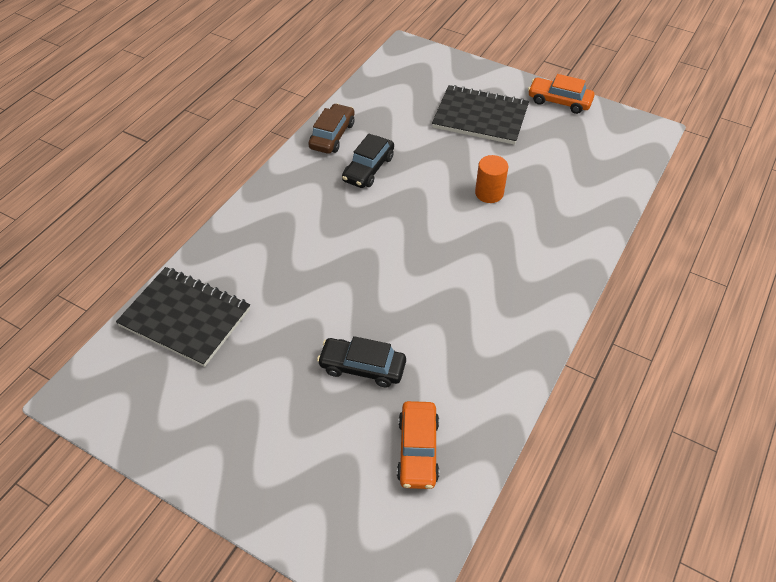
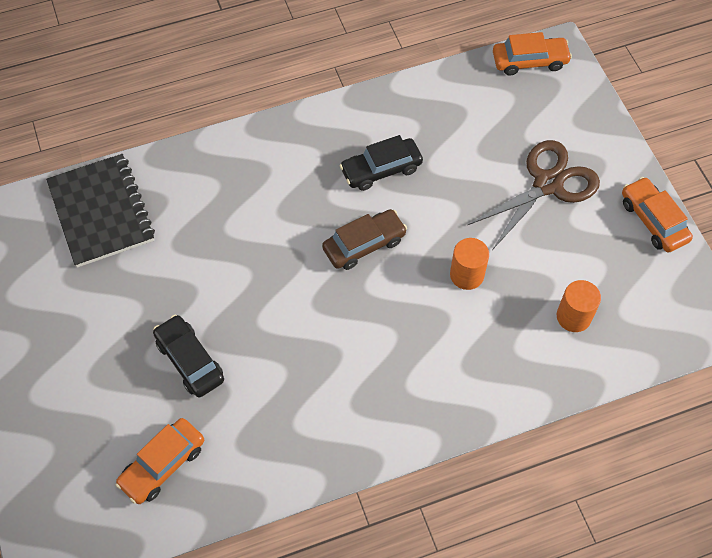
camera: 40 degrees right, 10 degrees up
brown car [308,103,354,154] -> brown car moved to [322,209,407,270]
black notebook [432,85,529,145] -> brown scissors [467,140,600,249]
none -> orange car [493,32,572,76]
none -> orange cylinder [557,280,601,332]

